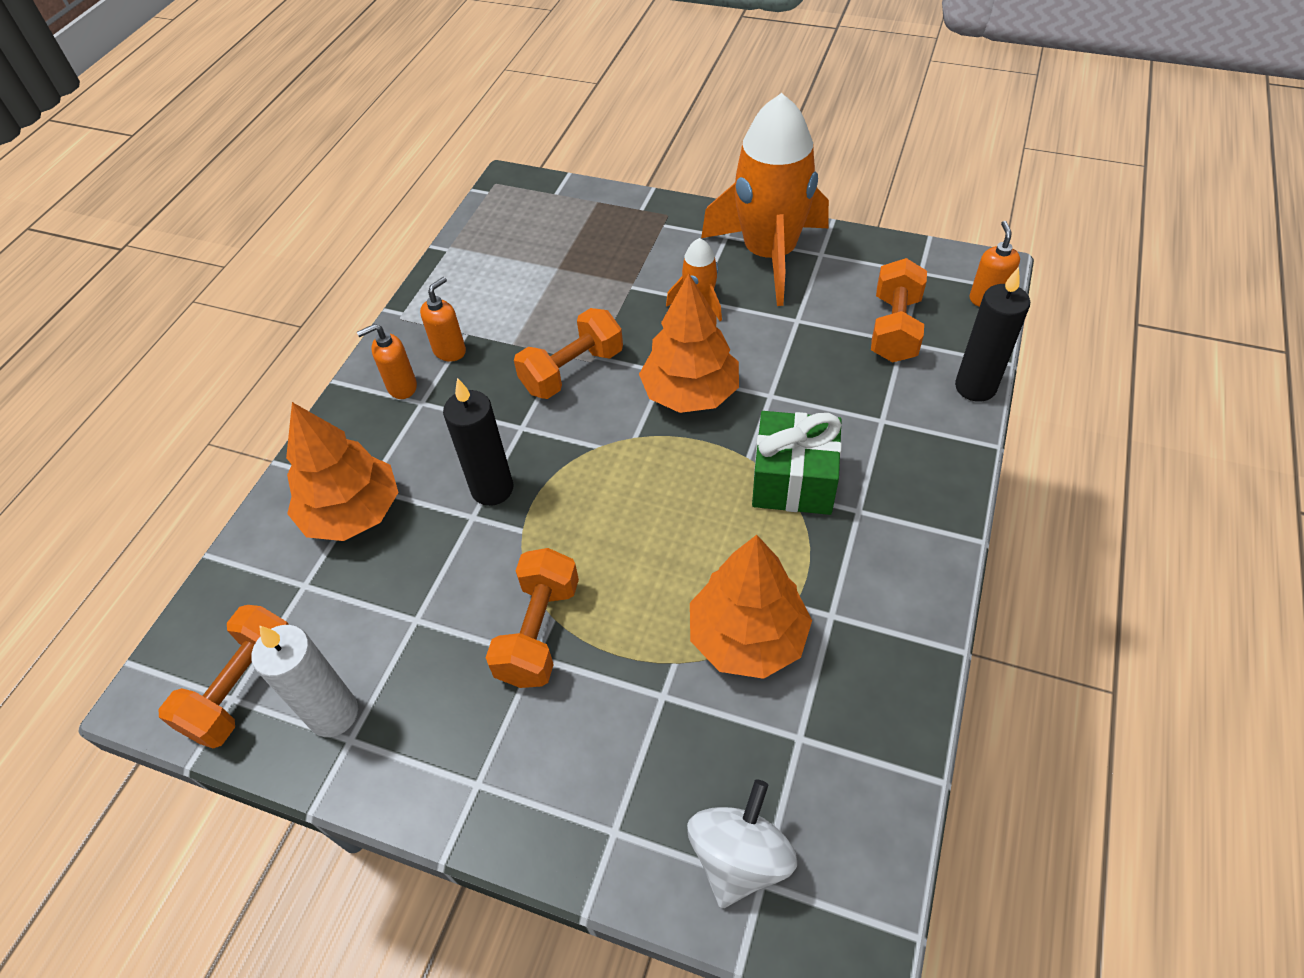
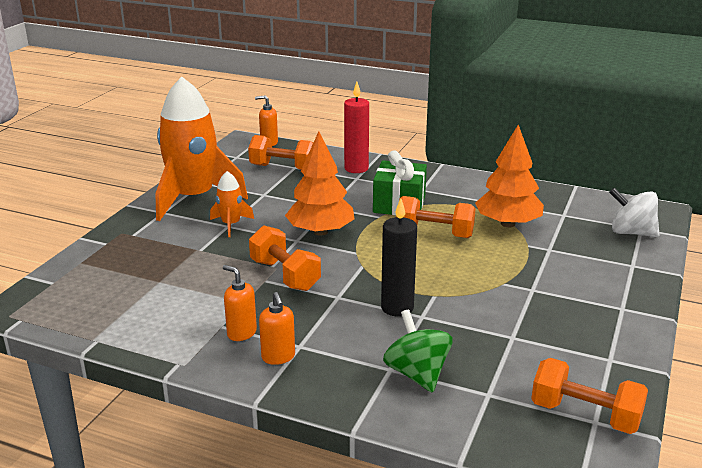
camera: 90 degrees left, 25 degrees down
white candle [252,625,358,737] -> none
orange tree [286,402,399,541] -> green spinning top [383,310,453,393]
orange dumbbell [485,548,579,688] -> orange dumbbell moved to [396,196,476,238]
black candle [955,267,1030,402] -> none
none -> red candle [344,81,369,173]

